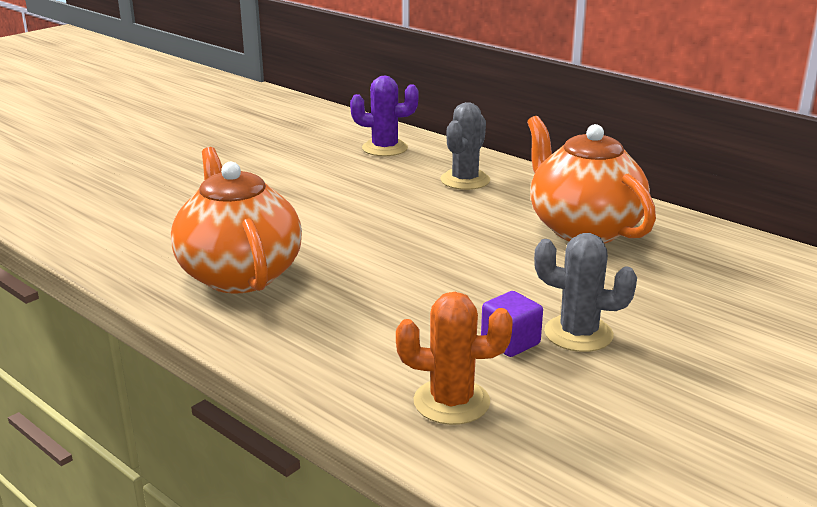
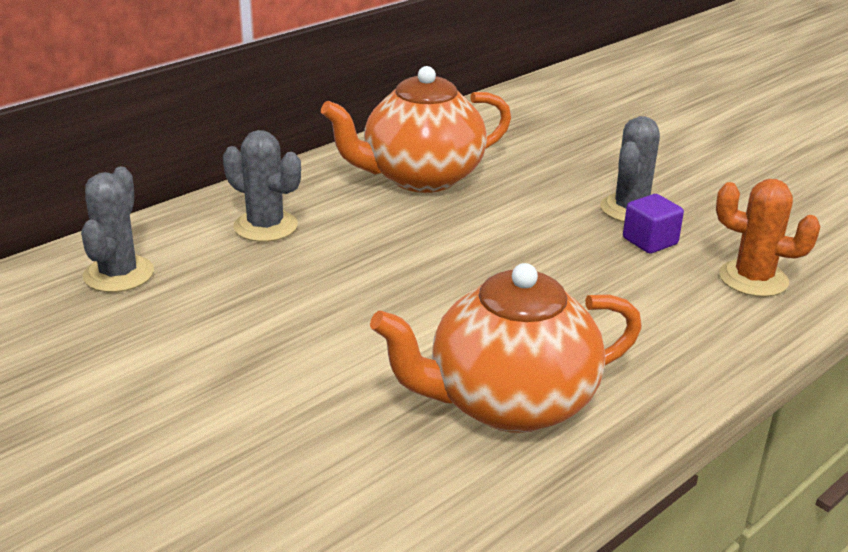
camera: 85 degrees left, 5 degrees up
purple cactus [350,76,419,156] -> grey cactus [81,167,154,292]
orange cactus [396,292,513,425] -> orange cactus turned 75 degrees counterclockwise [716,179,821,297]

